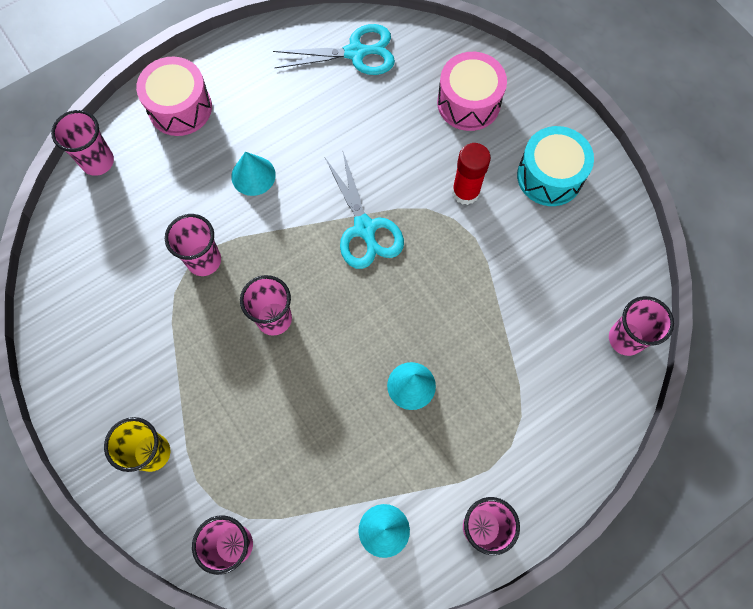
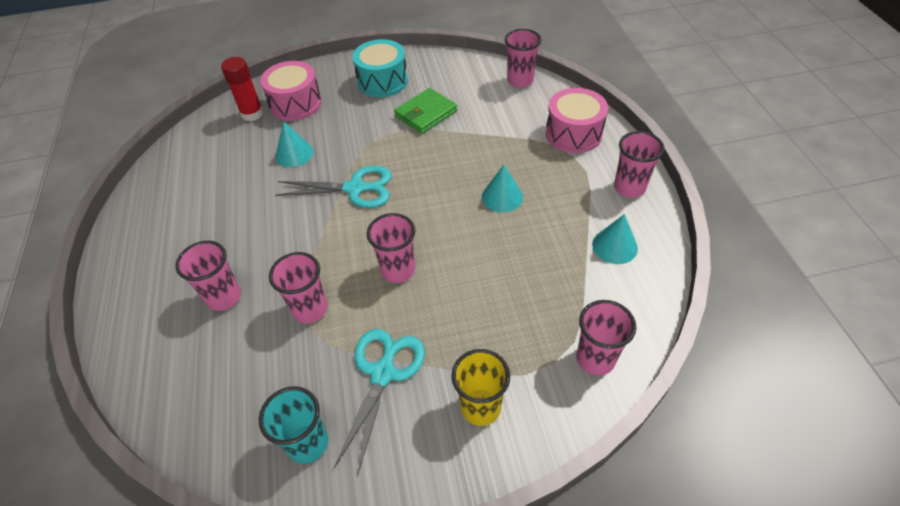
camera: 65 degrees left, 20 degrees down
pink cup [51,110,114,176] -> pink cup moved to [176,241,241,311]
pink drum [136,57,212,136] -> pink drum moved to [546,88,608,153]
turquoise cone [231,152,276,196] -> turquoise cone moved to [275,121,313,167]
turquoise scissors [273,24,395,75] -> turquoise scissors moved to [334,329,425,474]
red glue stick [452,143,491,205] -> red glue stick moved to [221,57,264,121]
none -> turquoise cup [259,386,328,464]
none -> green wallet [394,88,457,134]

